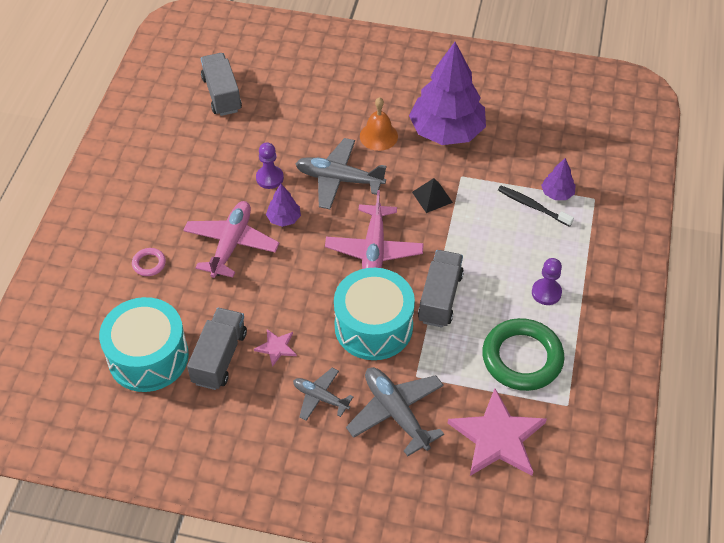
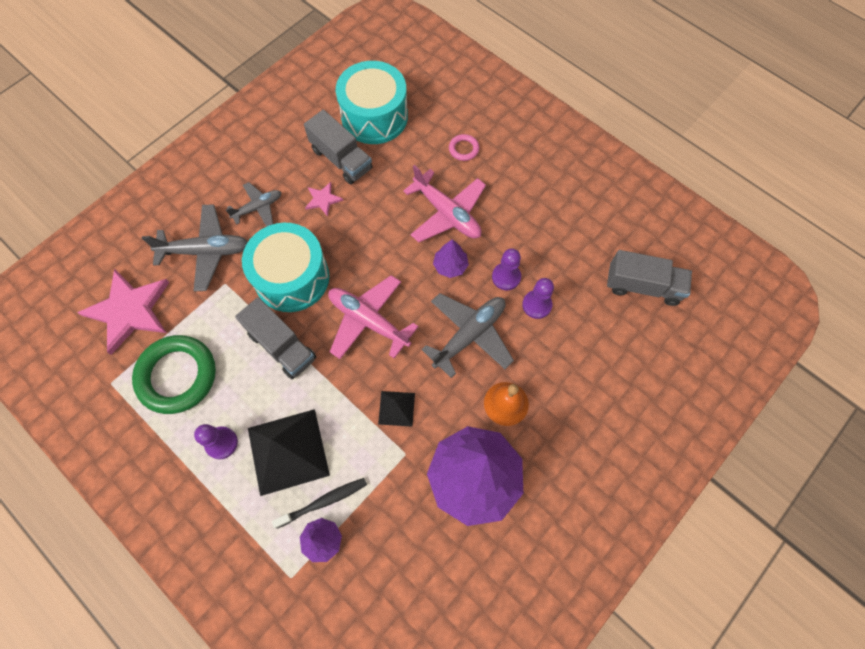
camera: 120 degrees right, 15 degrees up
none -> black pyramid [248,409,330,496]
none -> purple pawn [522,278,554,319]

